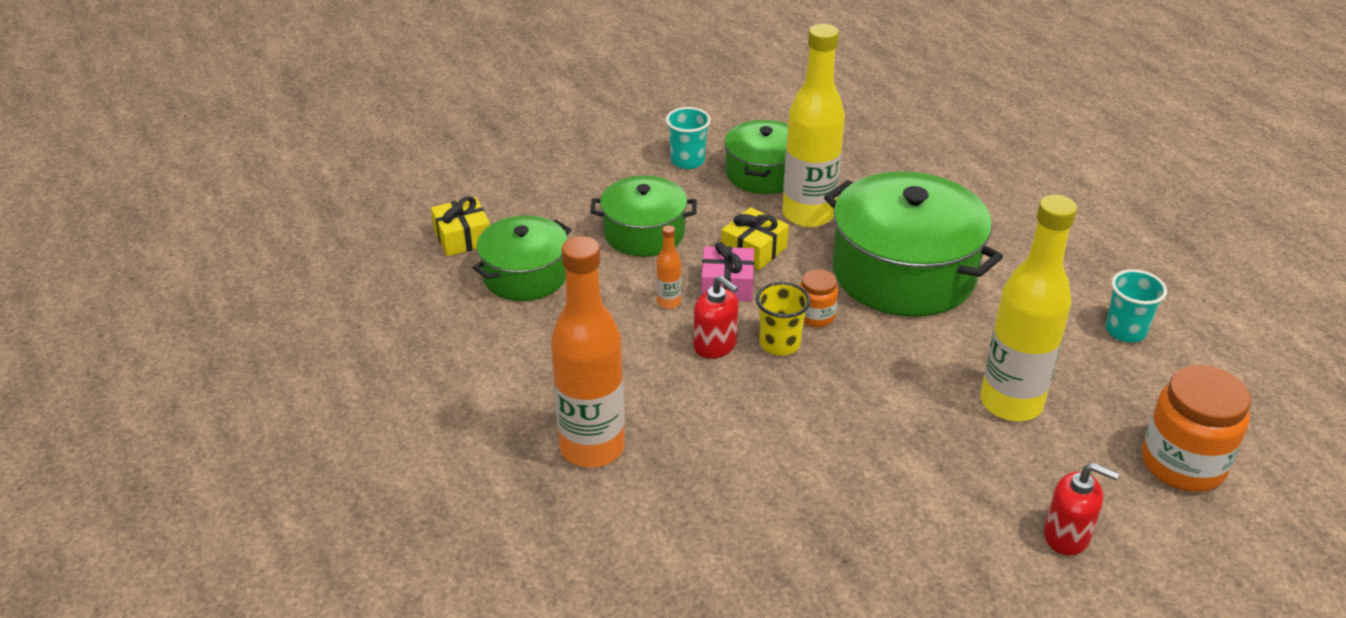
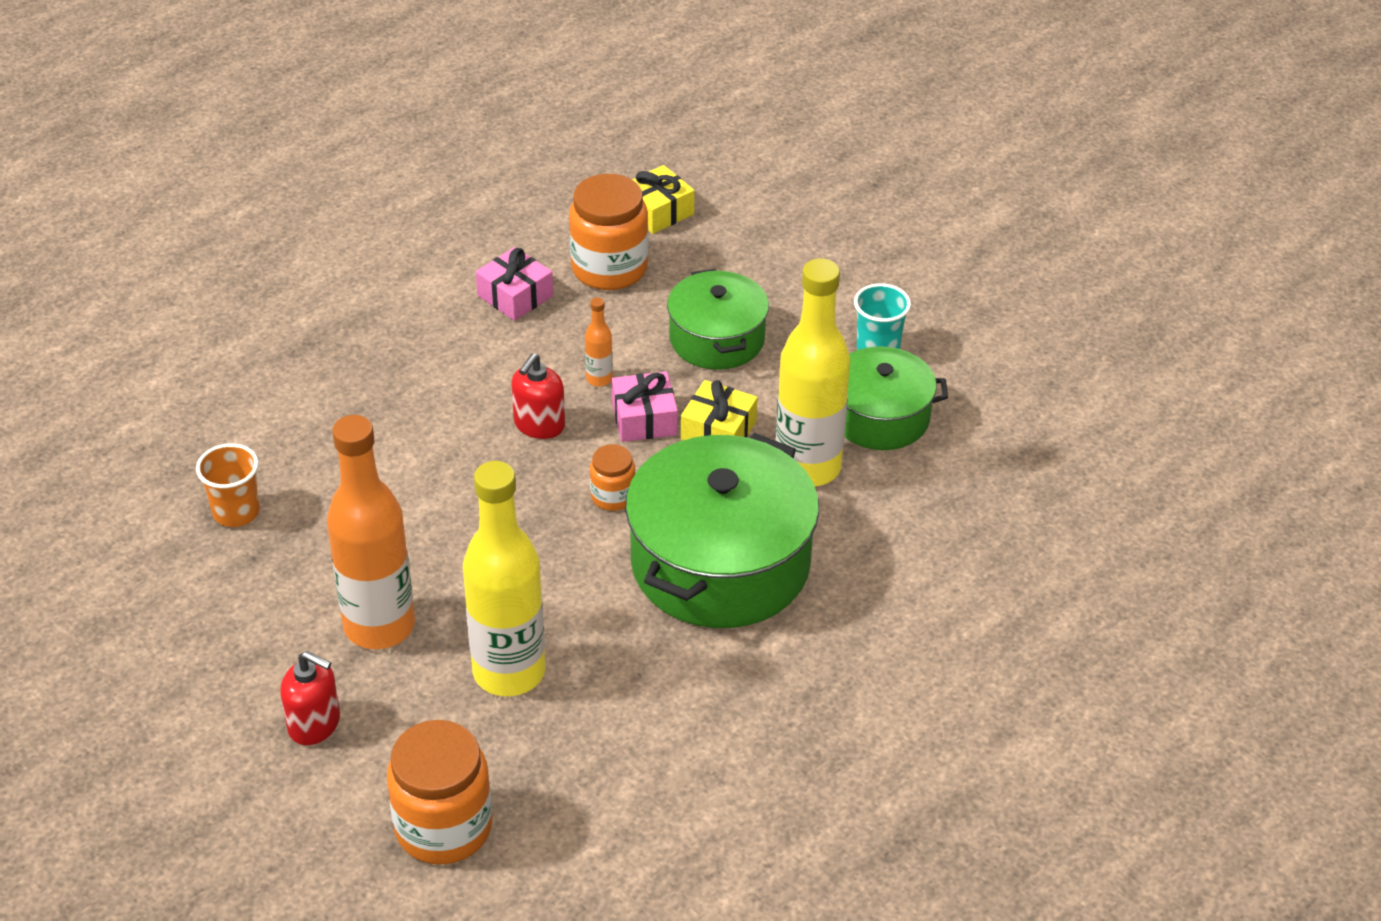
camera: 75 degrees right, 5 degrees up
green pot [473,215,571,301] -> orange jar [569,174,648,290]
orange bottle [551,236,625,468] -> orange bottle moved to [327,415,415,649]
yellow cup [756,282,811,356] -> none
red soap dispenser [1044,463,1119,555] -> red soap dispenser turned 75 degrees counterclockwise [280,651,340,745]
turquoise cup [1105,269,1167,342] -> none
none -> orange cup [196,444,260,527]
none -> pink gift [476,247,553,321]

